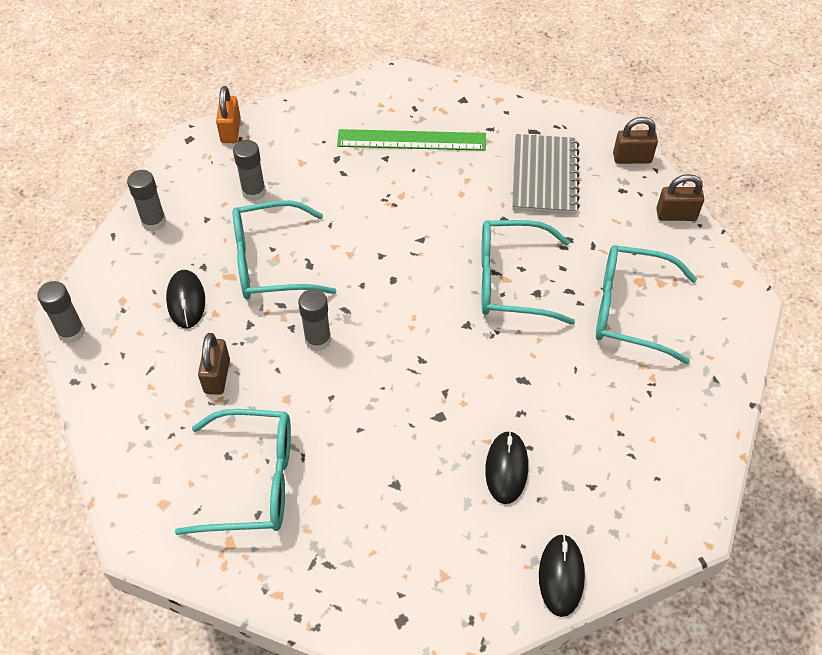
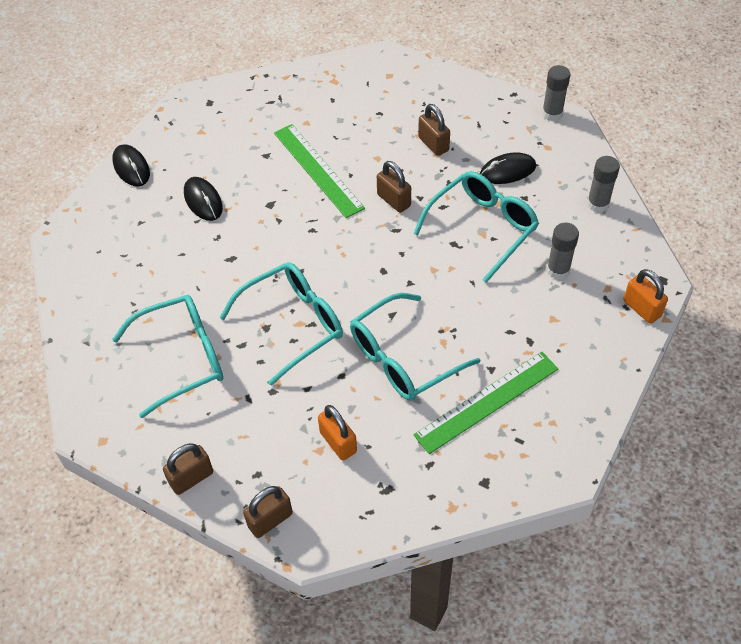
camera: 145 degrees right, 0 degrees up
black mouse [166,270,205,328] -> black mouse turned 60 degrees counterclockwise [480,152,536,184]
turquoise glasses [175,409,291,535] -> turquoise glasses moved to [350,293,480,401]
grey glue stick [298,289,331,351] -> brown padlock [377,161,411,213]
grey notebook [512,134,580,214] -> orange padlock [318,405,357,460]
none -> green ruler [274,124,365,218]

